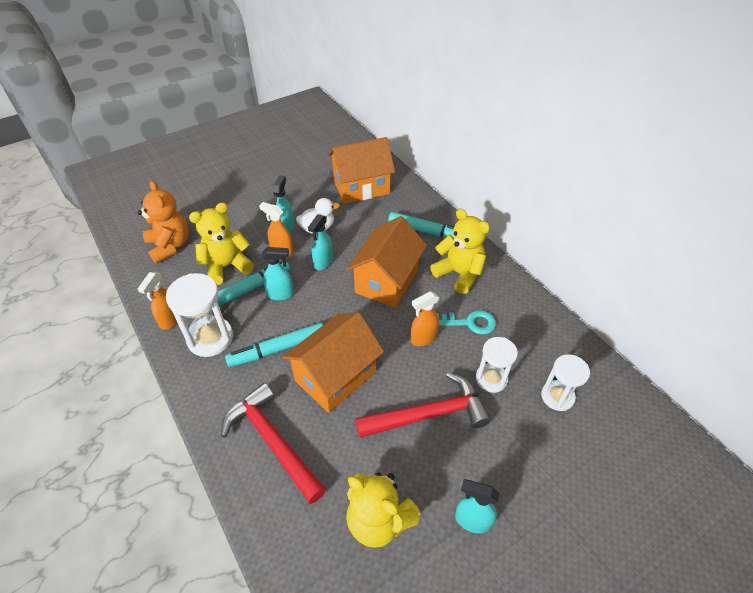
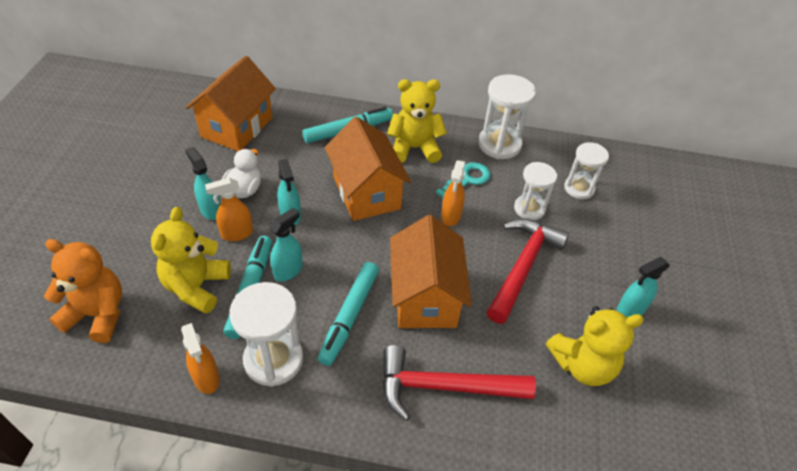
camera: 50 degrees left, 0 degrees up
none -> white hourglass [478,74,536,159]

